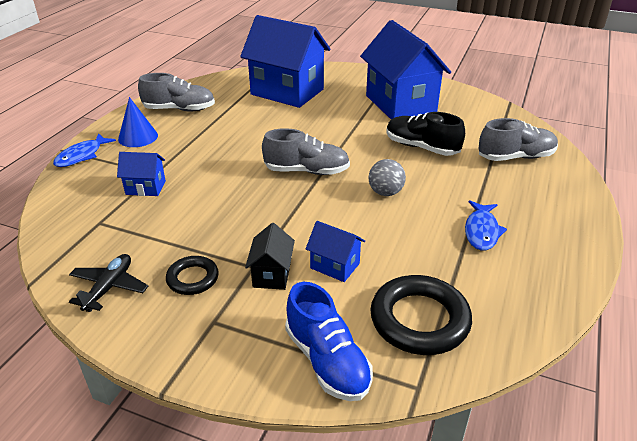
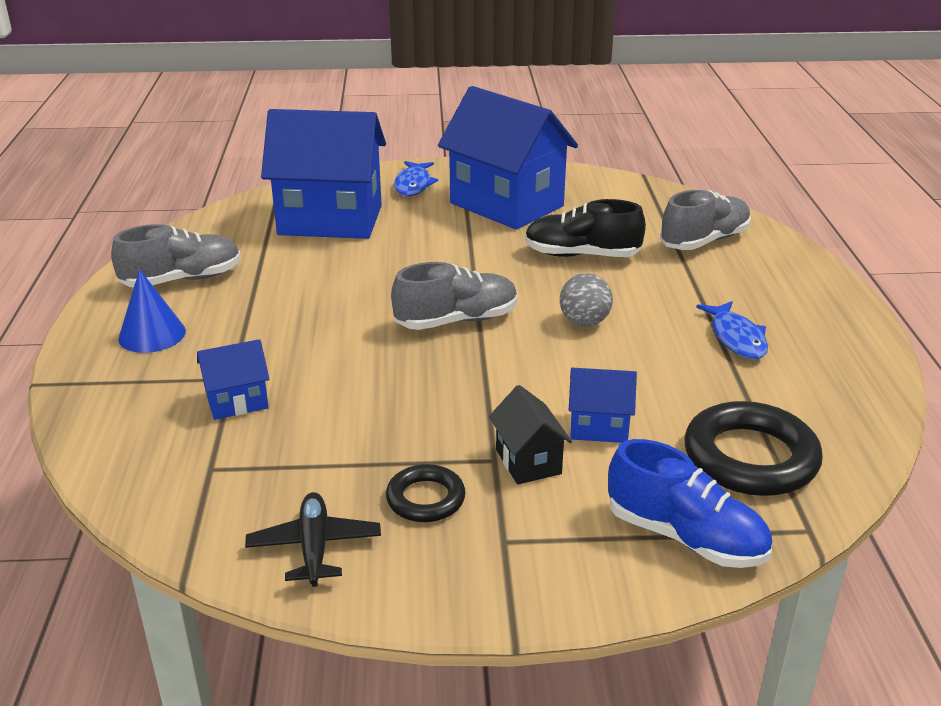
camera: 25 degrees left, 5 degrees down
blue fish [53,133,116,167] -> blue fish moved to [394,161,438,196]

